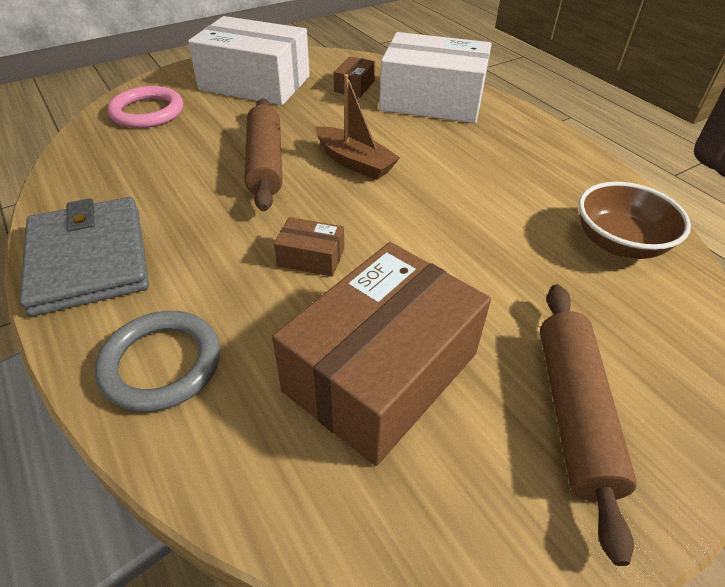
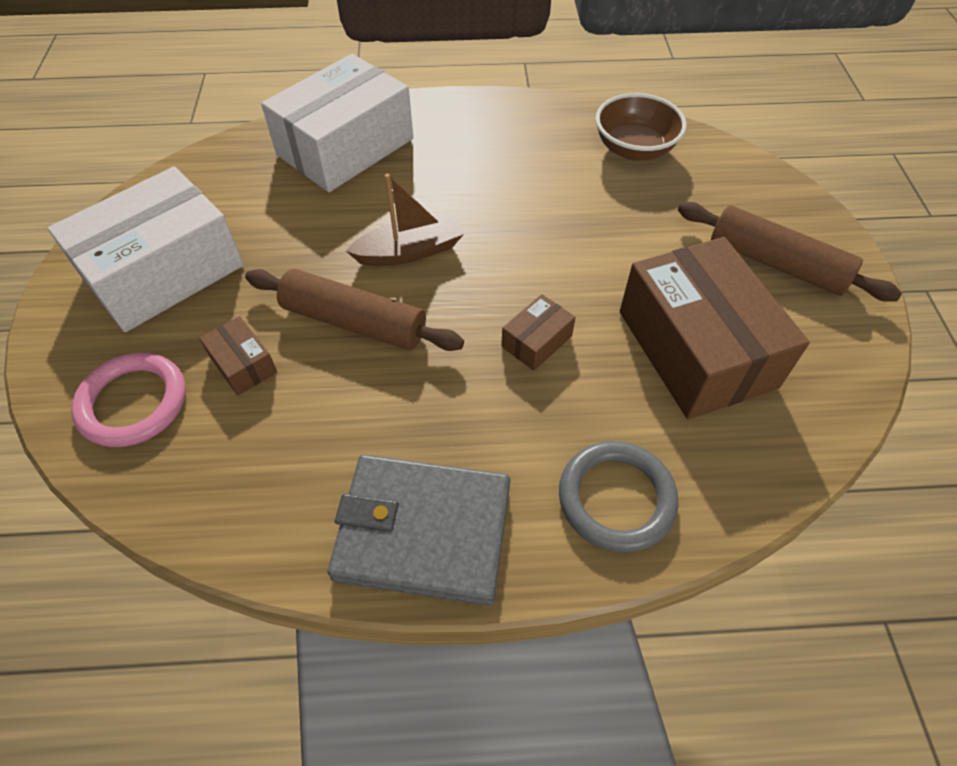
camera: 60 degrees left, 10 degrees up
brown box [334,57,375,97] -> brown box moved to [199,316,277,395]

